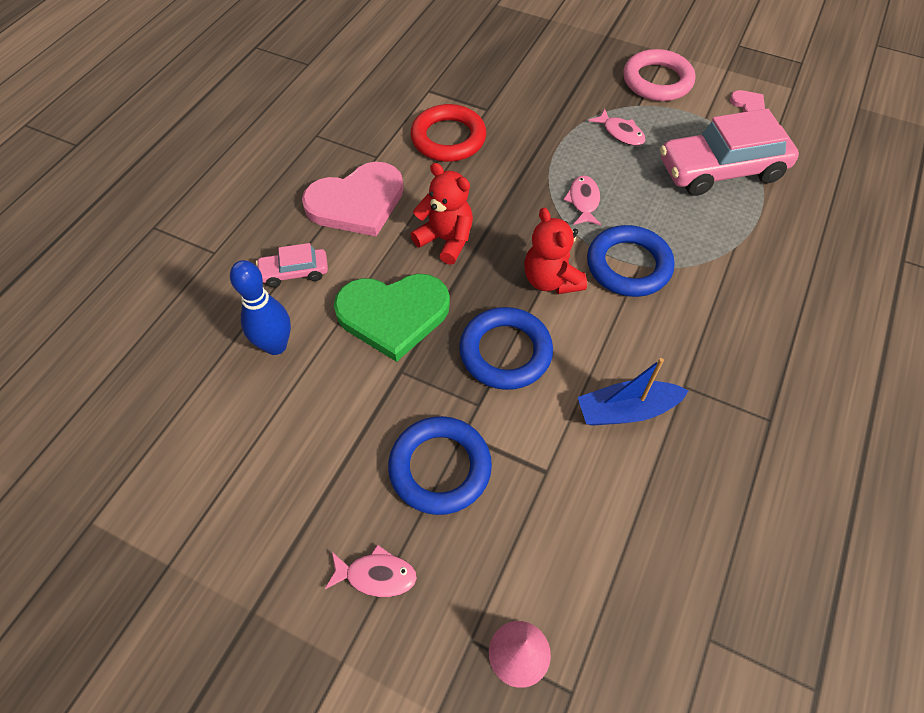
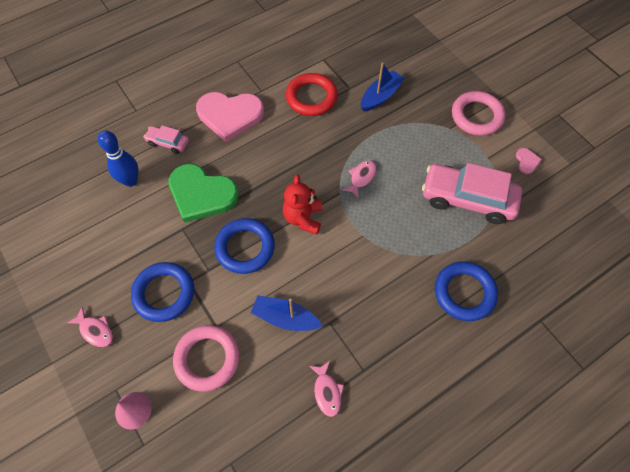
camera: 30 degrees right, 5 degrees up
red teddy bear [410,163,473,265] -> none
blue ring [587,225,674,297] -> blue ring moved to [435,261,498,321]
pink fish [589,109,646,146] -> pink fish moved to [309,361,344,417]
none -> pink ring [173,325,239,392]
none -> blue boat [361,62,405,111]

